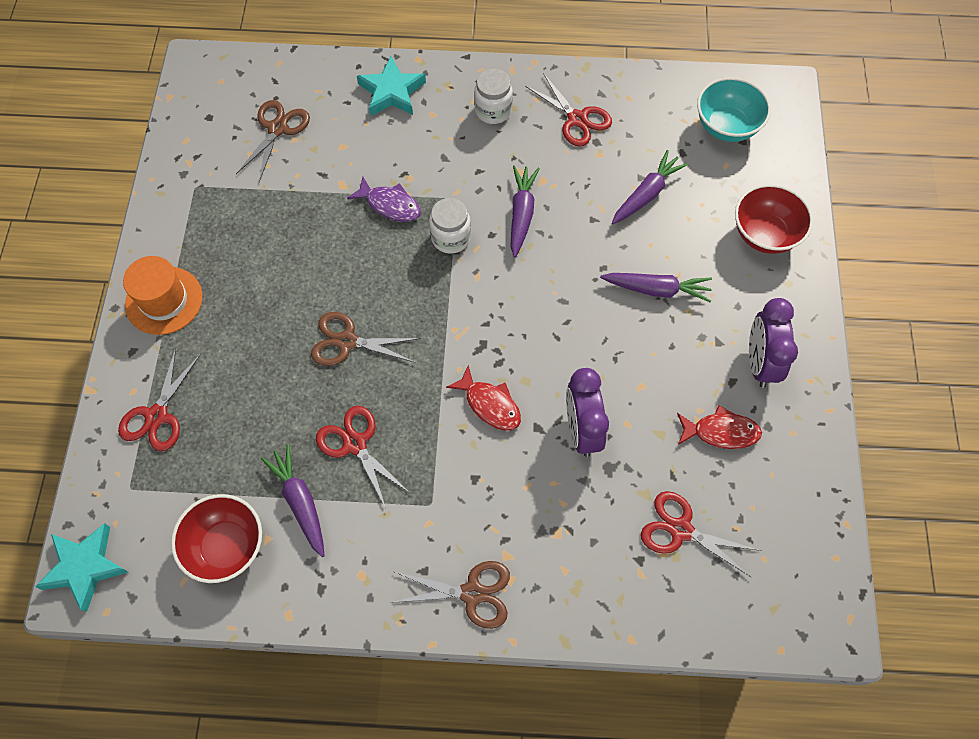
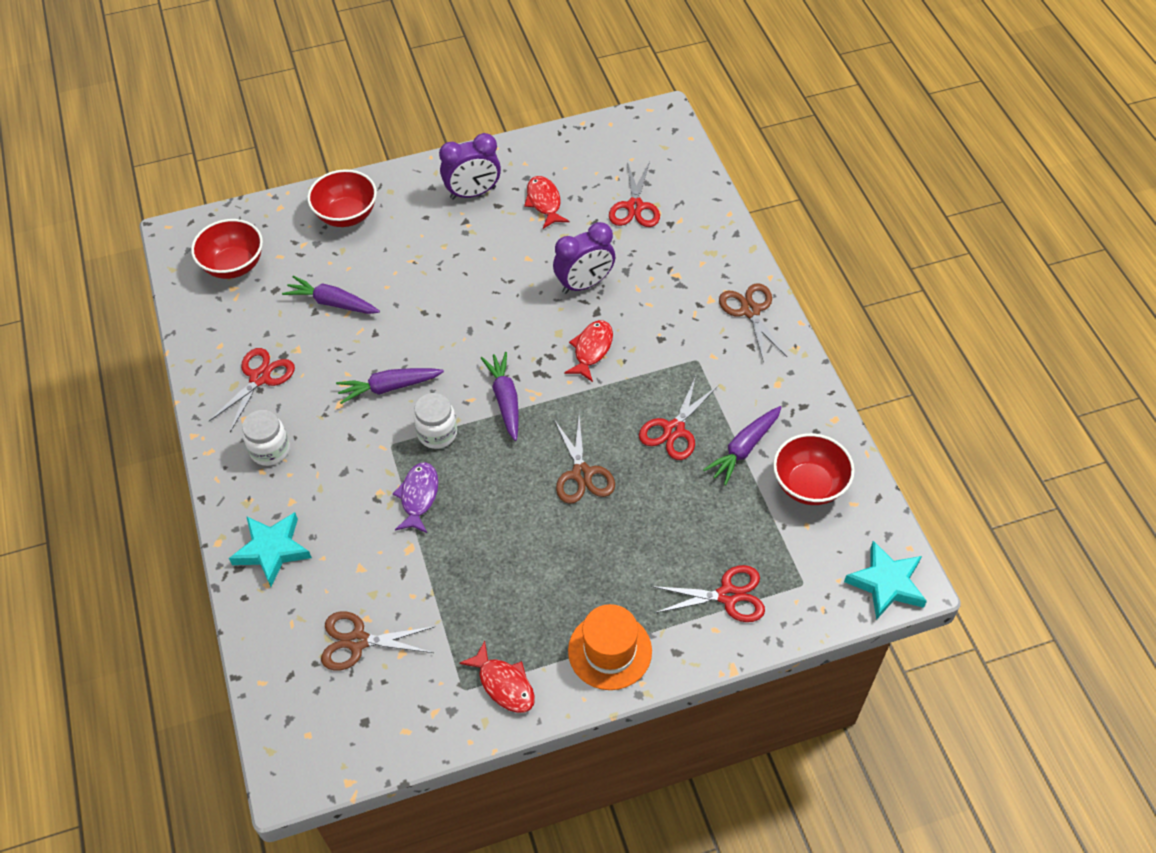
camera: 110 degrees left, 10 degrees down
purple carrot [600,273,712,302] -> purple carrot moved to [481,352,519,441]
turquoise bowl [697,77,771,142] -> red bowl [191,219,263,279]
none -> red fish [459,641,535,713]

